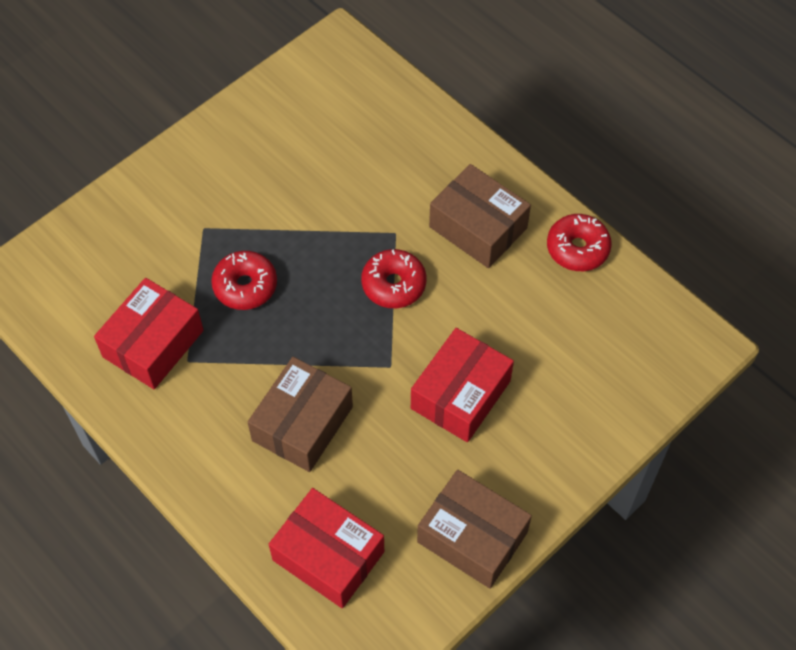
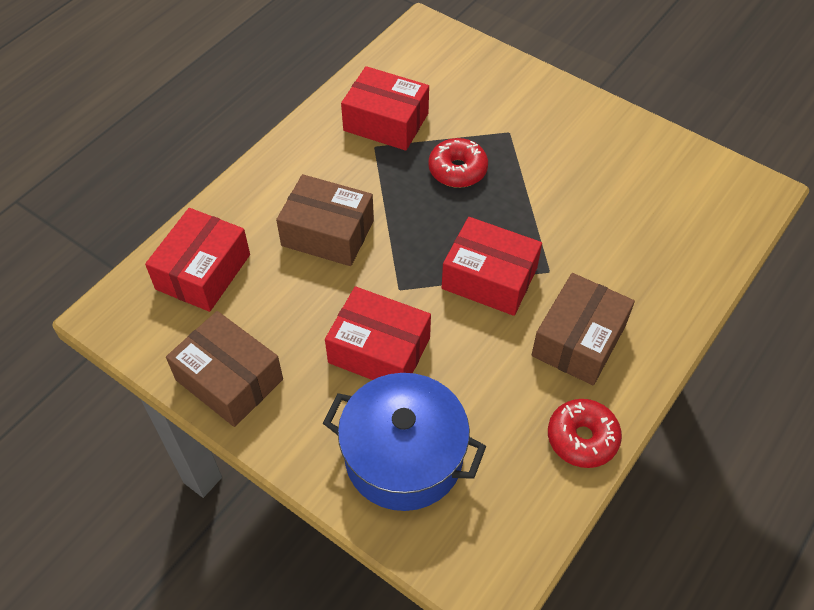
camera: 80 degrees right, 5 degrees down
red donut [361,249,426,308] -> red box [442,217,542,316]
brown box [417,470,532,589] -> brown box turned 75 degrees counterclockwise [166,311,283,427]
none -> blue pot [323,373,486,511]

